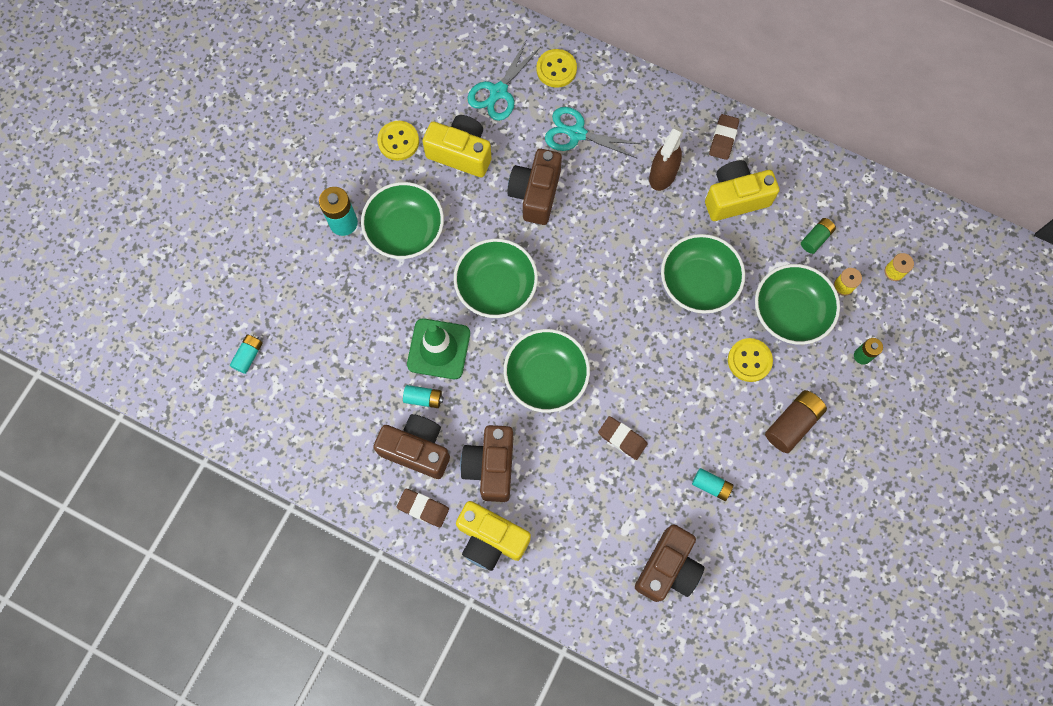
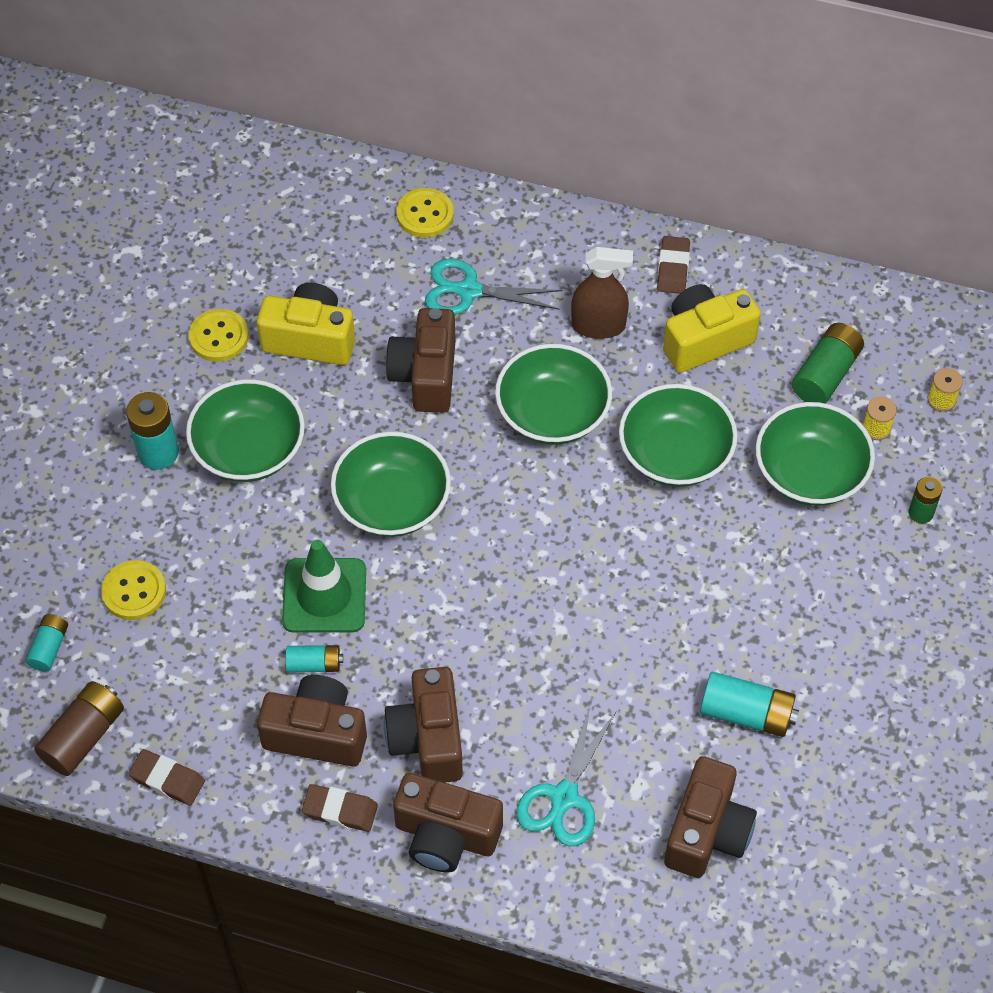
camera: 10 degrees left, 15 degrees down
yellow camera [456,501,531,571] -> brown camera [393,773,503,872]
turquoise scissors [468,39,541,121] -> turquoise scissors moved to [517,703,616,846]
green bowl [504,329,590,413] -> green bowl moved to [495,344,612,445]
brown eraser [598,416,647,460] -> brown eraser moved to [128,749,205,806]
brown spray bottle [649,127,684,191] -> brown spray bottle turned 105 degrees counterclockwise [571,247,633,339]
turquoise battery [692,468,734,501] -> turquoise battery [700,672,799,737], size x1.65
yellow button [728,338,773,382] -> yellow button moved to [101,560,166,620]
brown battery [765,390,827,453] -> brown battery moved to [34,681,124,776]
green battery [801,218,836,254] -> green battery [792,323,864,404], size x1.65

